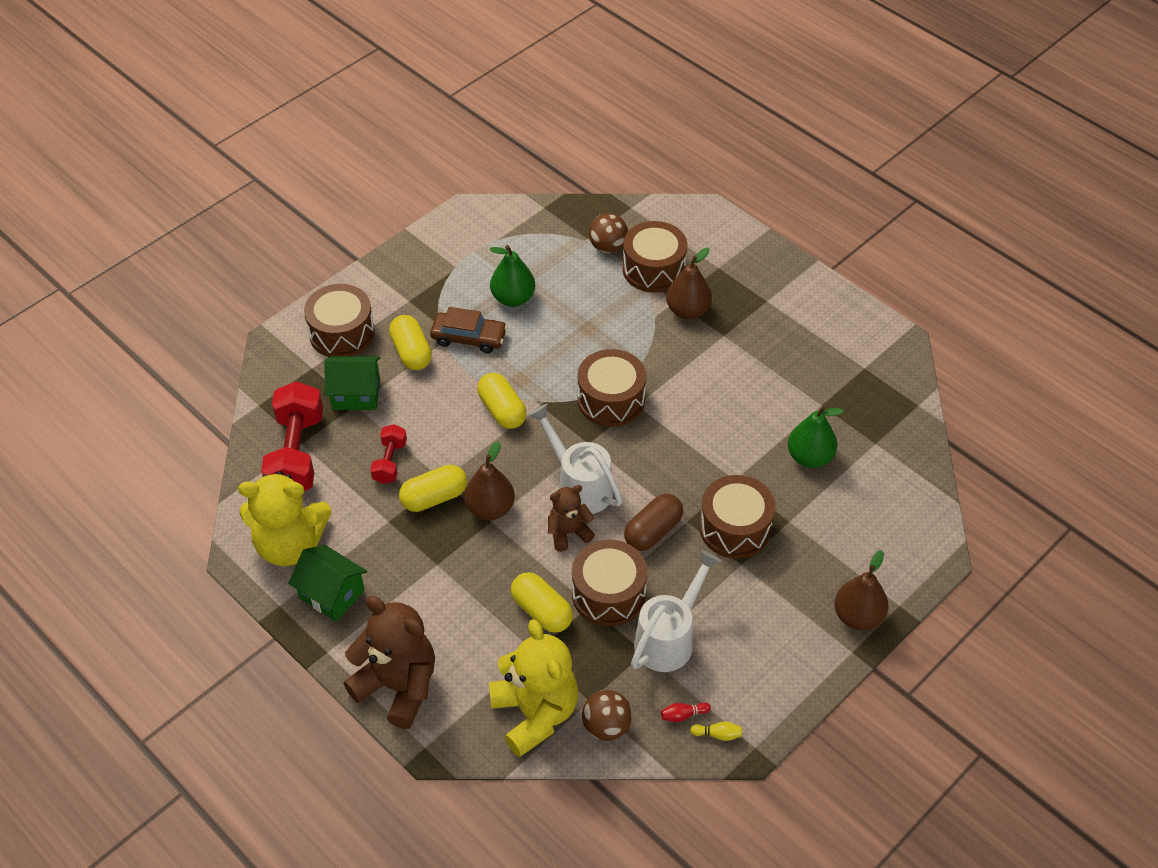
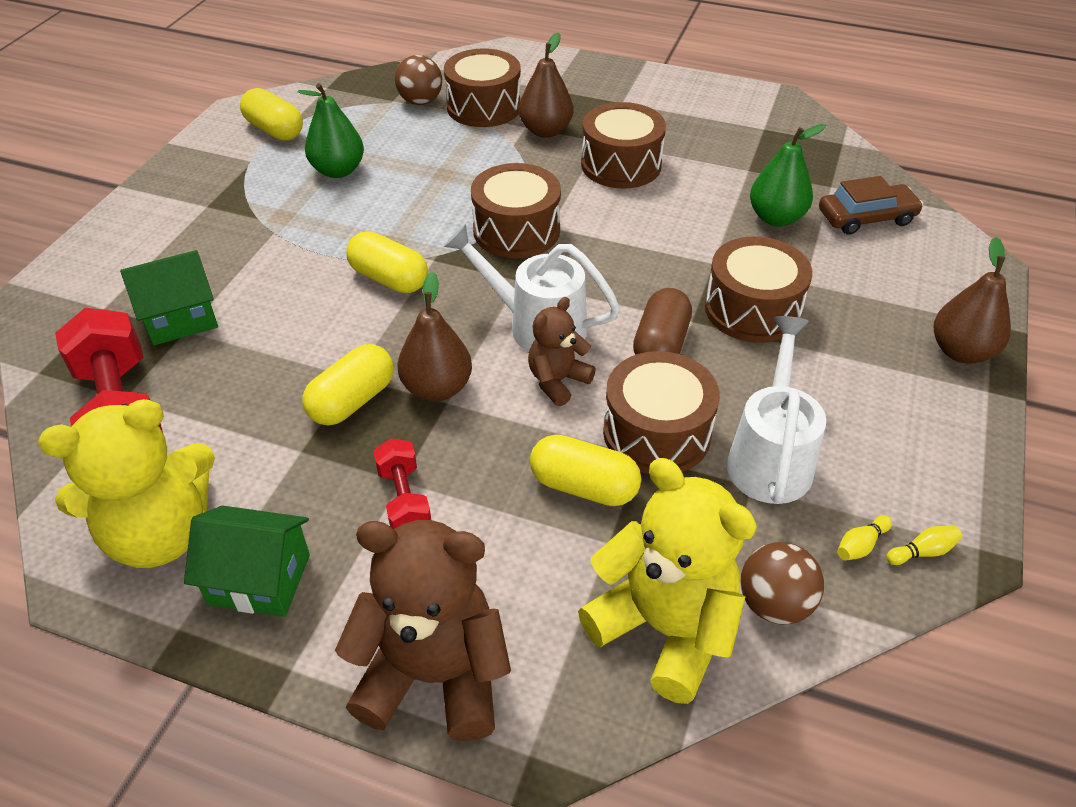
camera: 25 degrees left, 5 degrees down
brown drum [304,284,375,357] -> brown drum moved to [581,102,666,189]
red dumbbell [370,424,407,484] -> red dumbbell moved to [373,438,431,529]
yellow capsule [389,315,432,370] -> yellow capsule moved to [240,88,303,141]
brown car [430,307,507,353] -> brown car moved to [819,176,923,235]
red bowling pin [661,702,711,722] -> yellow bowling pin [837,515,892,560]

